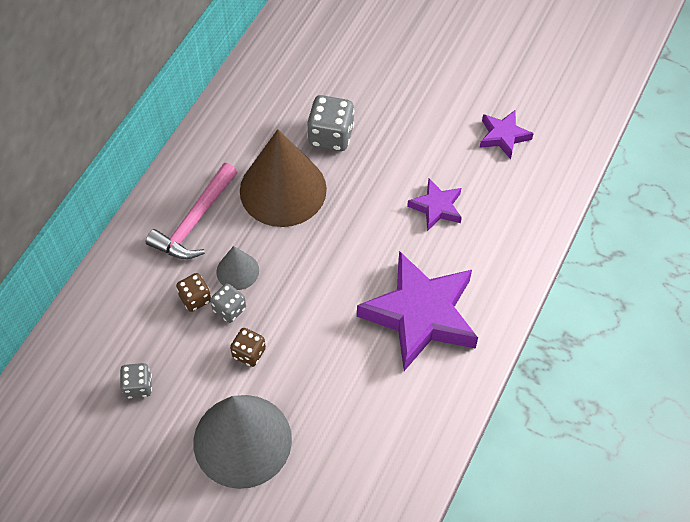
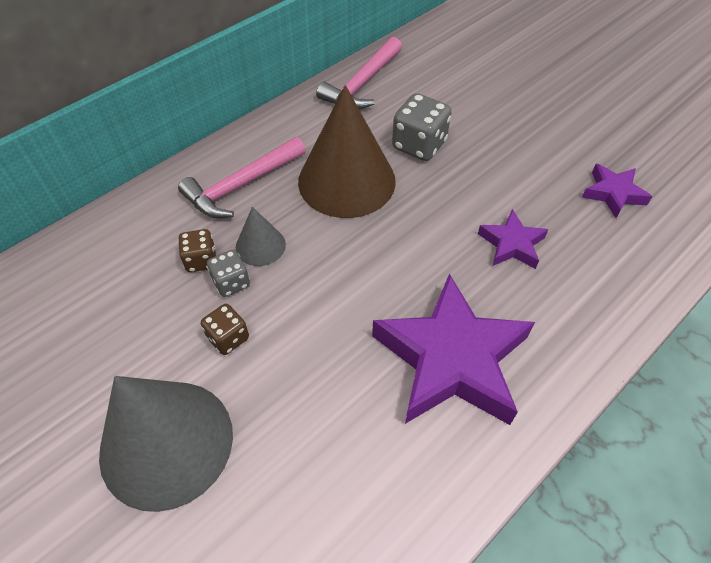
camera: 20 degrees right, 5 degrees down
grey dice [120,363,152,398] -> none
none -> pink hammer [316,37,402,109]

